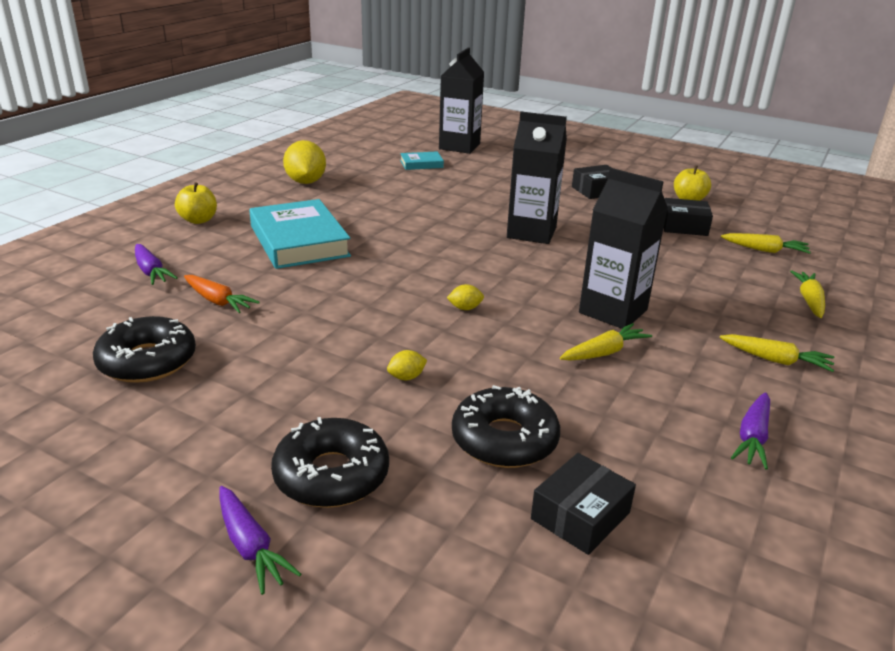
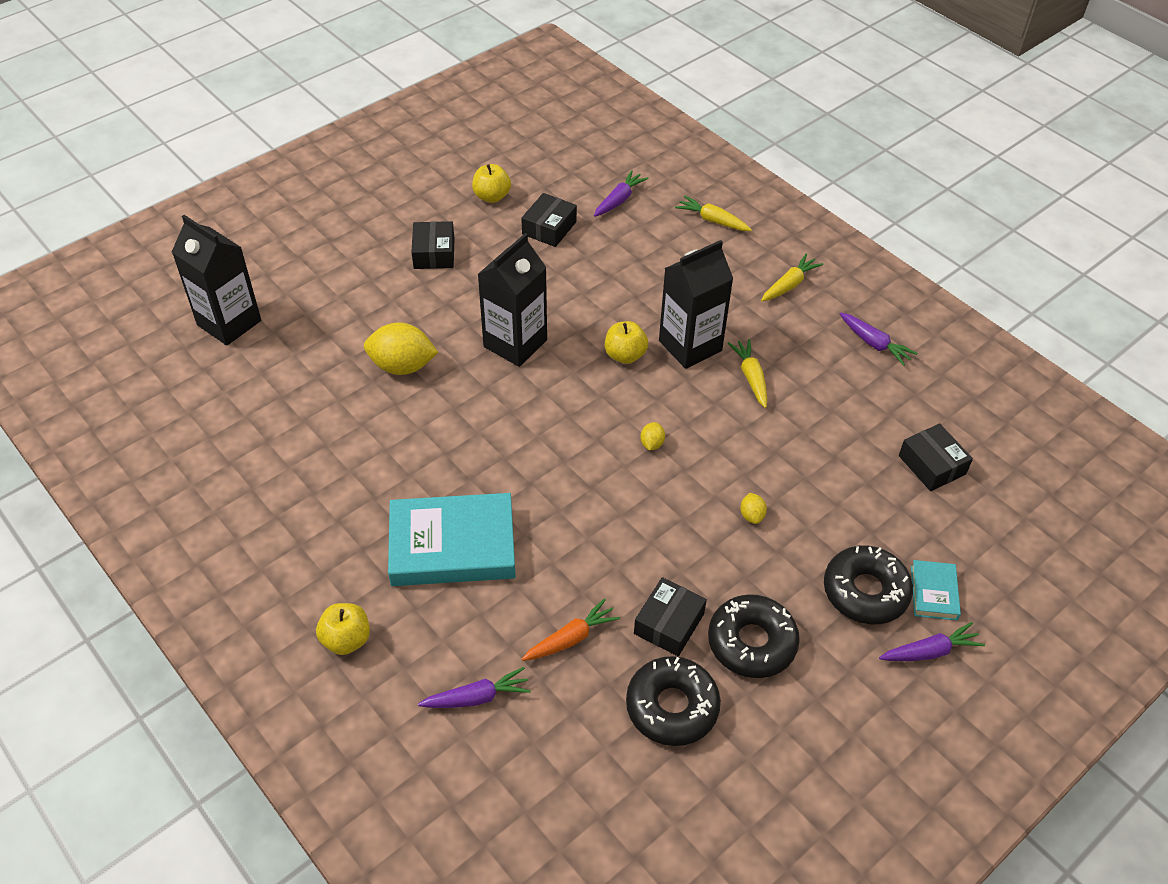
camera: 70 degrees left, 20 degrees up
yellow lemon [283,140,326,184] -> yellow lemon moved to [364,322,438,375]
turquoise book [400,151,444,170] -> turquoise book moved to [911,560,961,621]
black donut [452,385,560,468] -> black donut moved to [708,594,800,678]
yellow carrot [721,233,811,254] -> purple carrot [594,170,648,217]
none -> yellow apple [605,321,648,364]
none -> black box [634,577,707,656]

